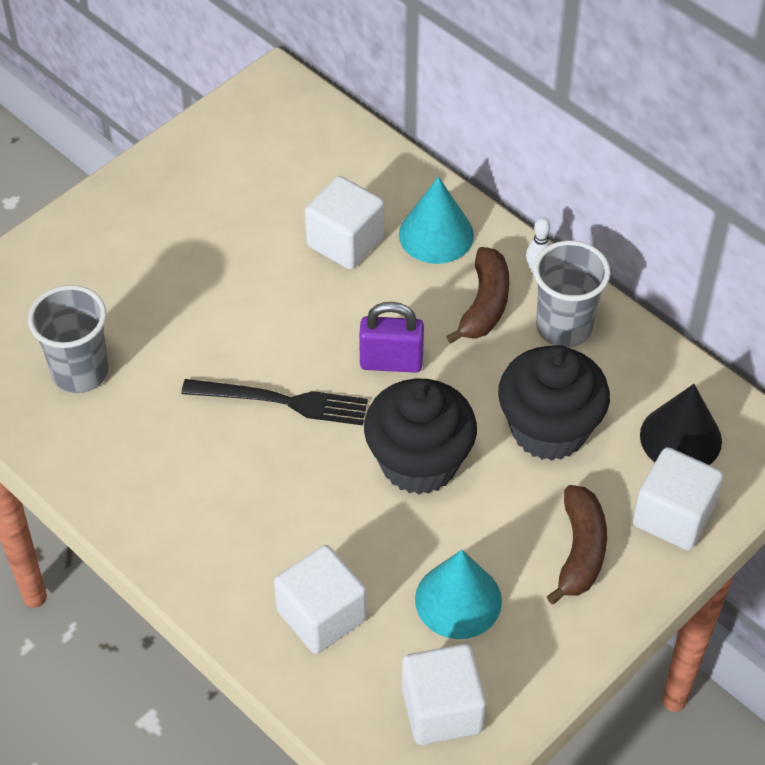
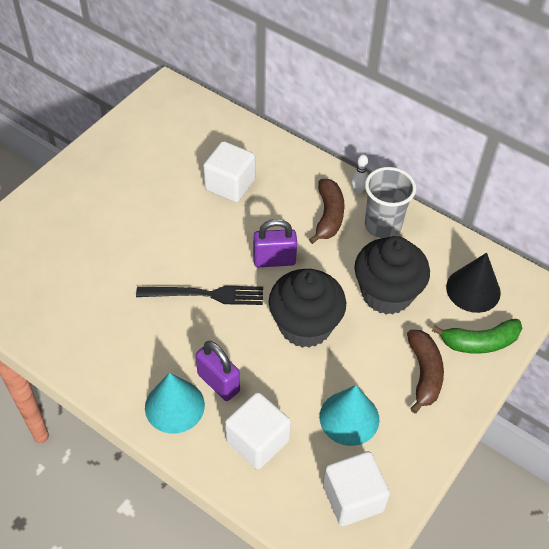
camera: 10 degrees left, 0 degrees up
grey cup [28,285,109,393] -> none
turquoise cone [399,177,474,264] -> turquoise cone moved to [145,372,205,434]
white cube [633,447,724,550] -> green banana [432,319,522,354]
none -> purple padlock [196,341,240,401]

